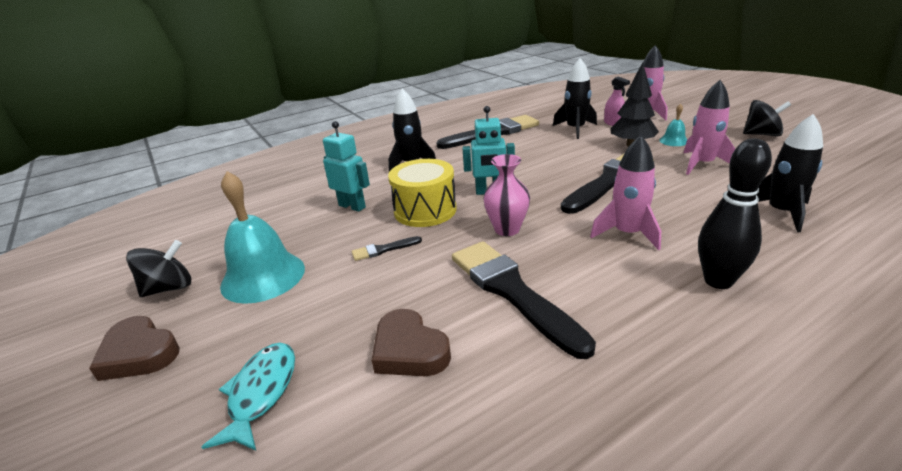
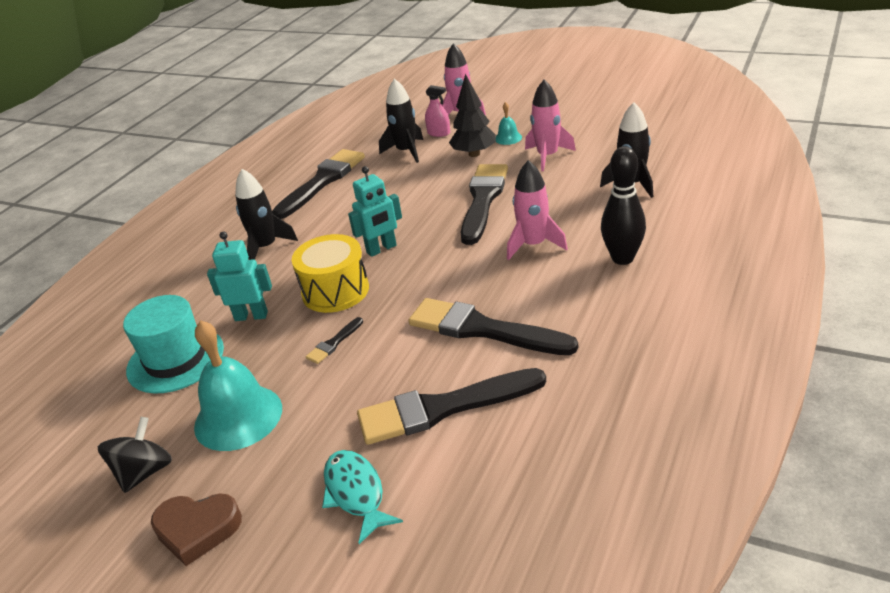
camera: 30 degrees left, 5 degrees up
brown heart [372,309,451,376] -> black brush [357,368,546,445]
pink vase [484,154,530,236] -> none
black spinning top [743,100,791,137] -> none
none -> turquoise hat [123,295,224,394]

